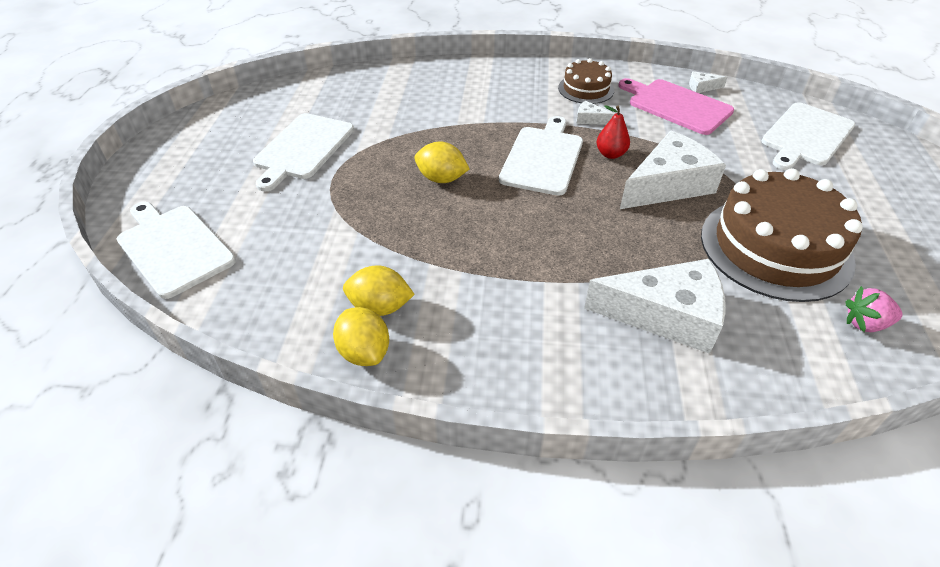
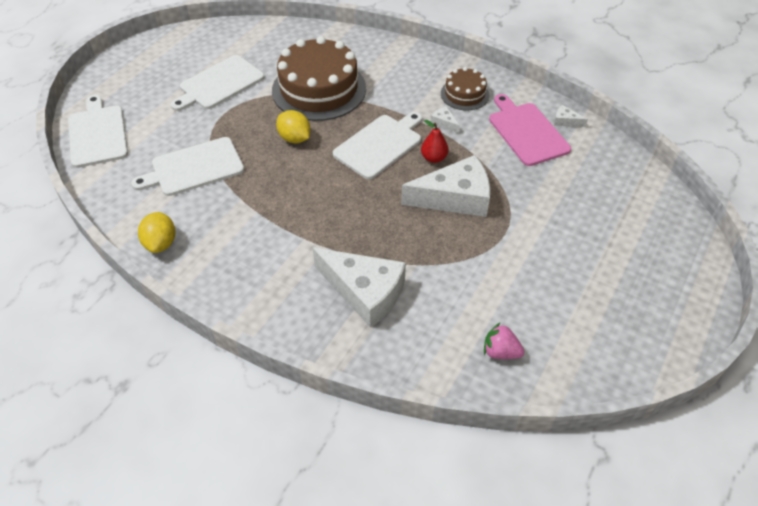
camera: 25 degrees right, 5 degrees up
yellow lemon [343,265,415,316] -> none
brown cake [701,168,863,302] -> brown cake moved to [272,36,366,121]
white cutting board [762,102,855,170] -> white cutting board moved to [131,137,244,196]

